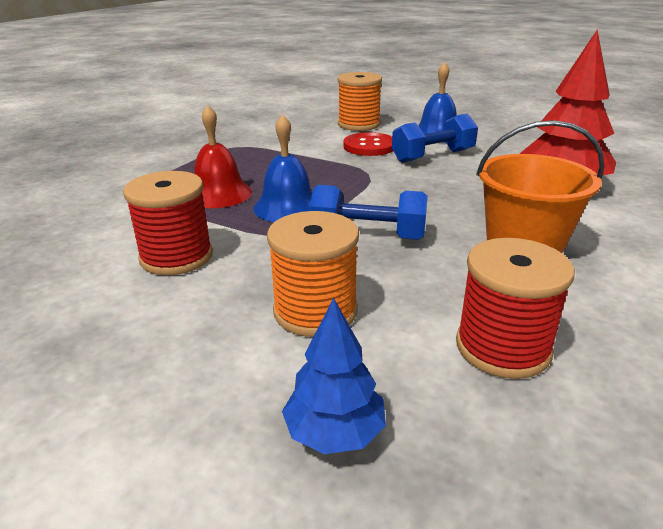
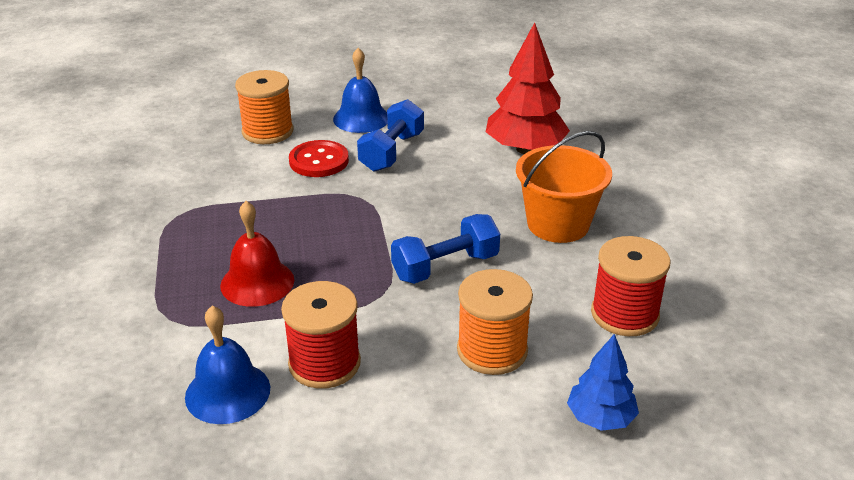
camera: 40 degrees left, 5 degrees up
blue bell [253,114,312,222] -> blue bell moved to [185,306,270,424]

